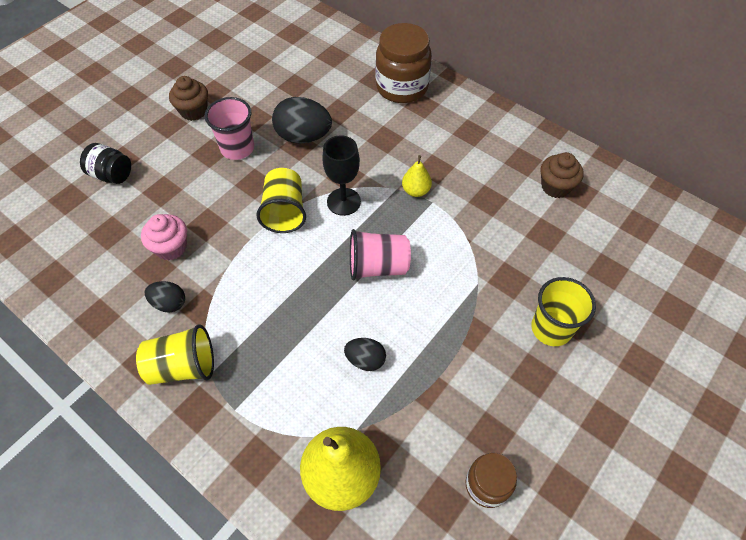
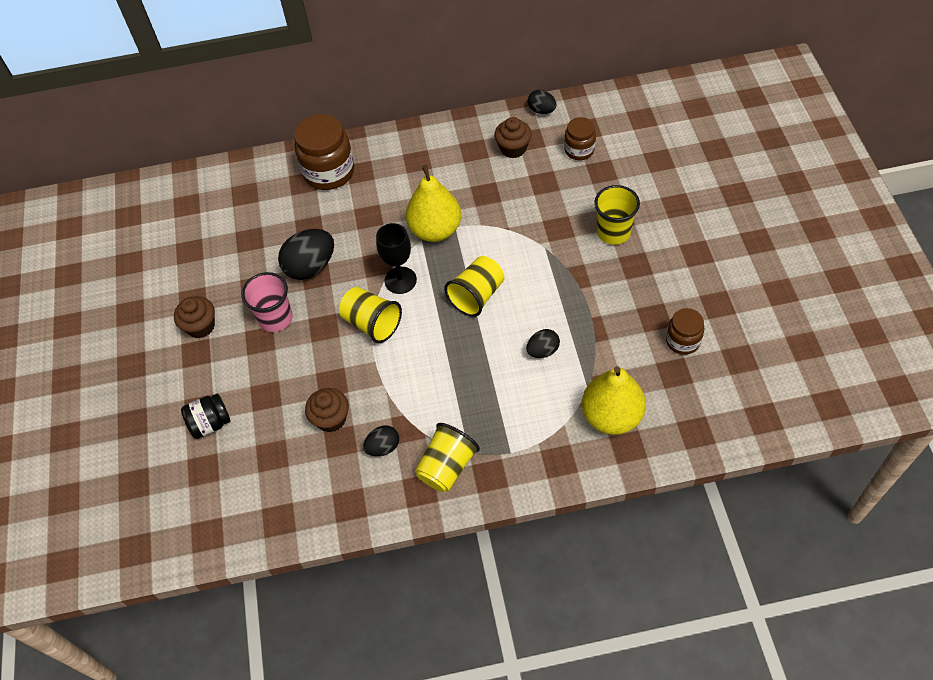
camera: 45 degrees left, 0 degrees up
pink cupcake [141,214,187,261] -> brown cupcake [305,388,349,432]
pink cup [350,229,411,281] -> yellow cup [444,256,504,317]
yellow pear [402,155,432,197] -> yellow pear [406,165,461,242], size x2.00
none -> black egg [528,90,556,114]
none -> brown jar [564,117,596,160]

